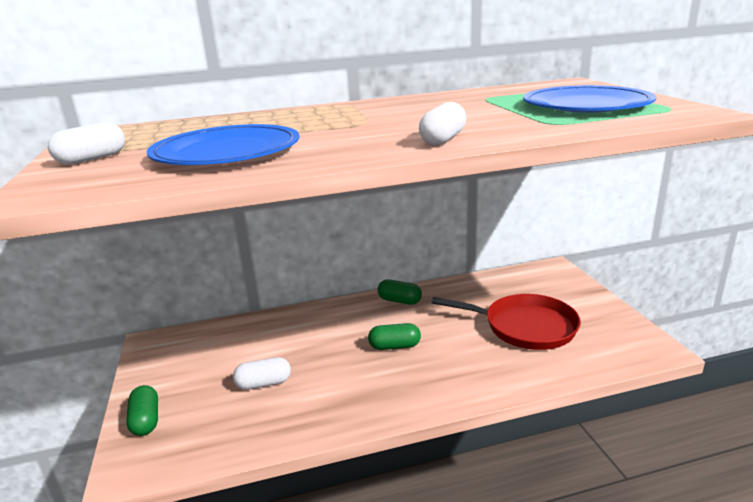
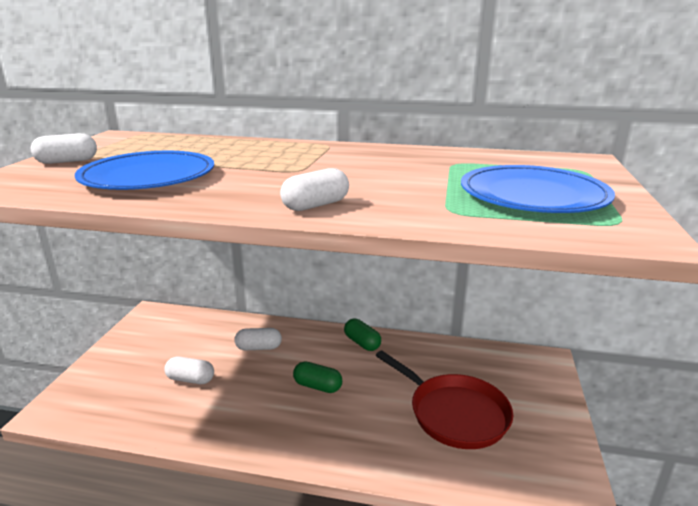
camera: 25 degrees right, 0 degrees up
green capsule [126,385,158,436] -> none
none -> white capsule [234,328,282,350]

